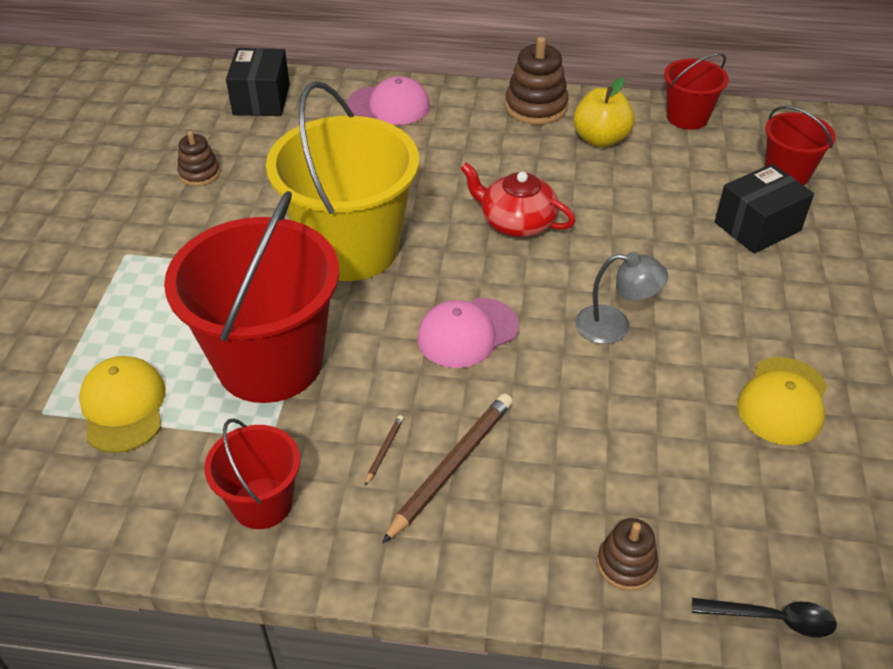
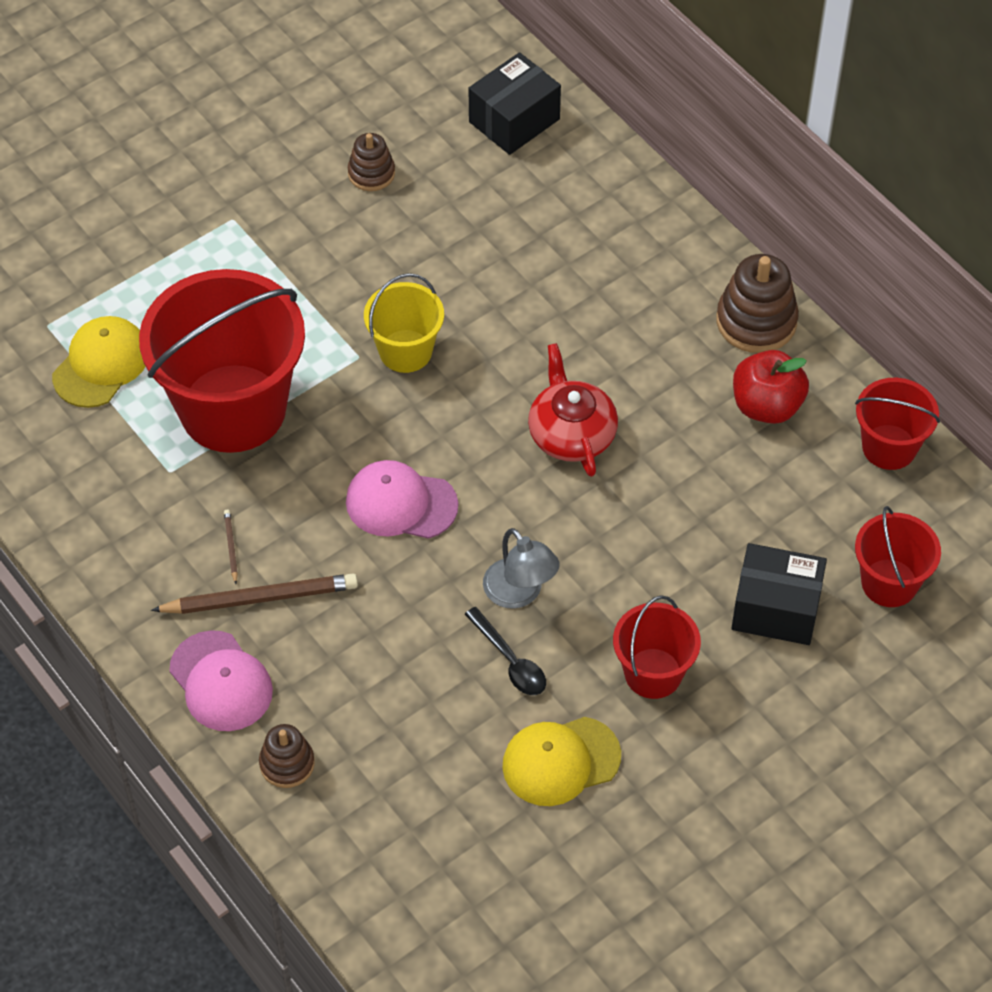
camera: 45 degrees right, 10 degrees up
red bucket [204,418,300,529] -> red bucket moved to [613,595,701,699]
yellow bucket [266,81,419,281] -> yellow bucket [364,273,444,373], size x0.51
pink cap [347,76,430,125] -> pink cap moved to [169,630,273,731]
brown pencil [365,415,404,486] -> brown pencil turned 75 degrees counterclockwise [224,509,238,584]
yellow apple [573,78,635,148] -> red apple [733,350,809,424]
black spoon [692,598,837,637] -> black spoon moved to [465,607,546,695]

